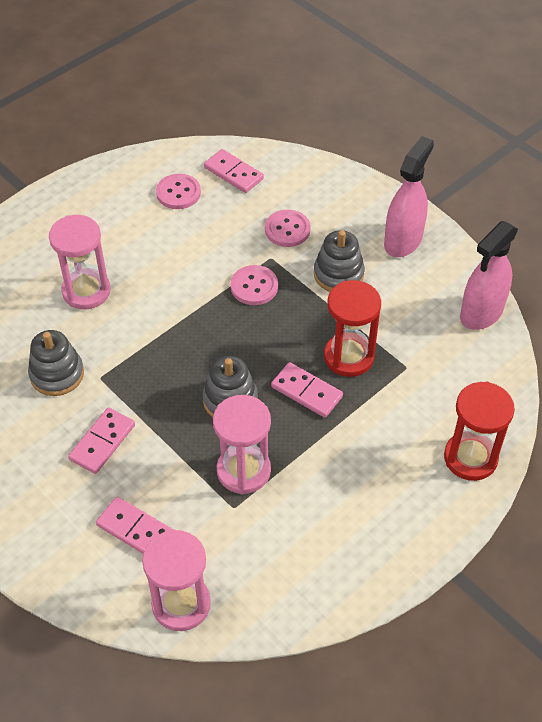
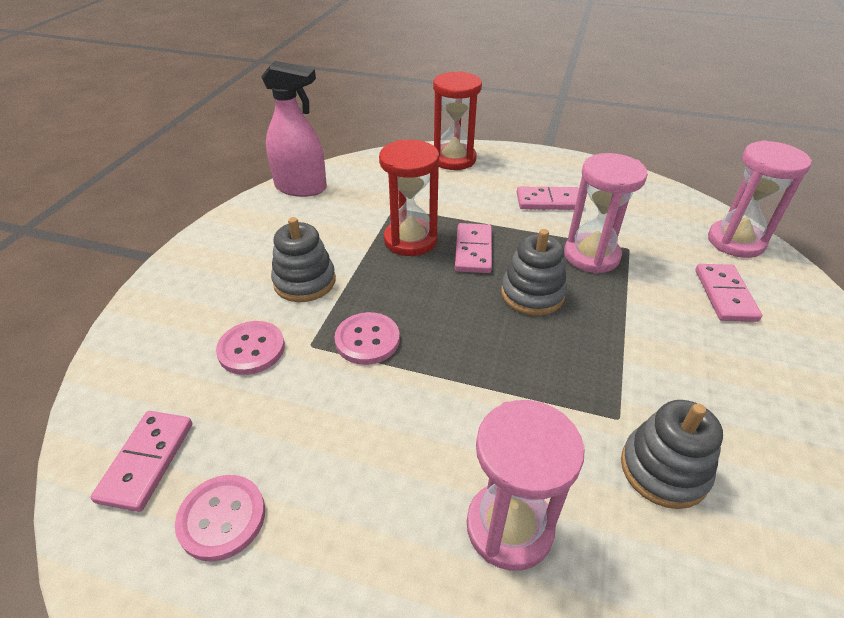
camera: 120 degrees left, 10 degrees down
pink domino [68,408,135,474] -> pink domino moved to [517,187,585,210]
pink spray bottle [384,136,434,257] -> none

